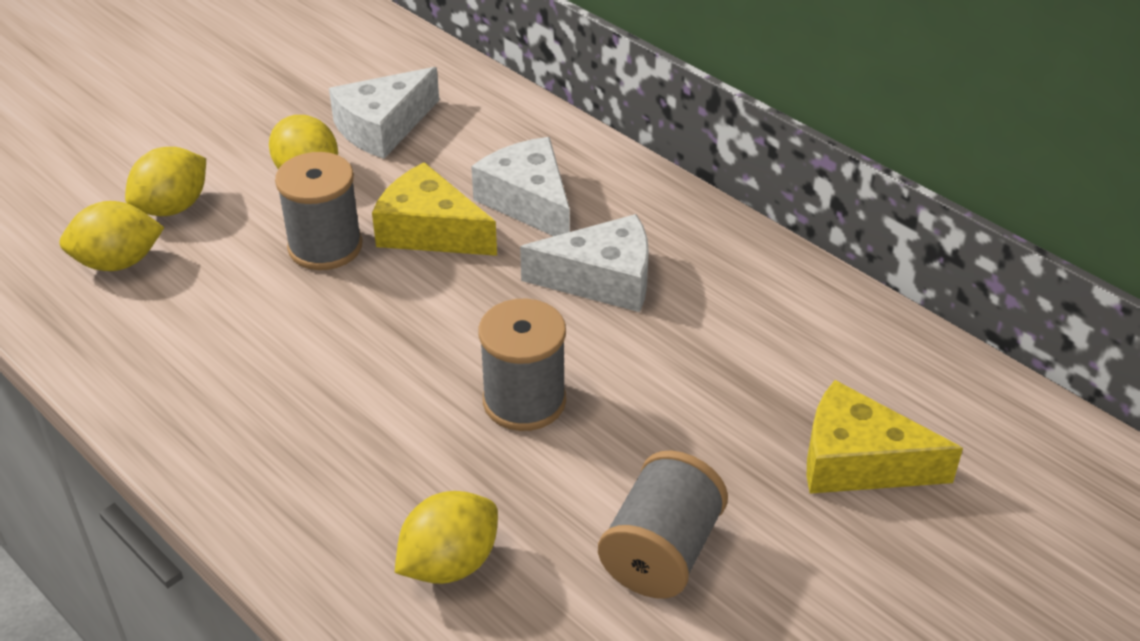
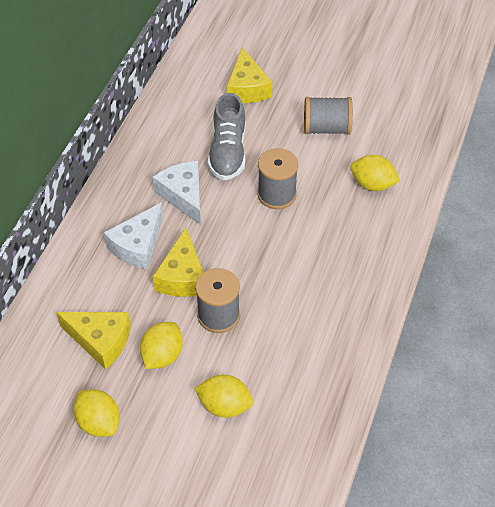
camera: 115 degrees left, 10 degrees up
yellow lemon [59,201,165,271] -> yellow lemon moved to [74,389,120,437]
white cheese [329,67,439,159] -> yellow cheese [56,312,131,370]
none -> grey shoe [208,93,246,180]

